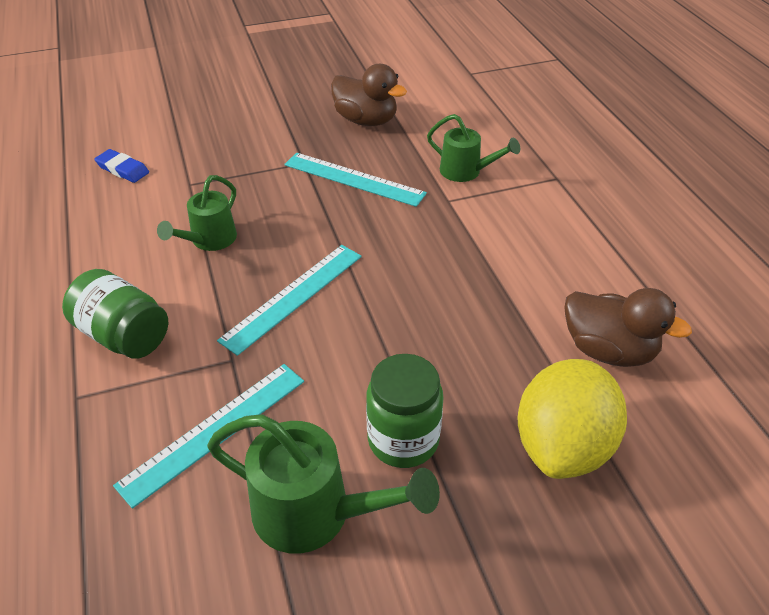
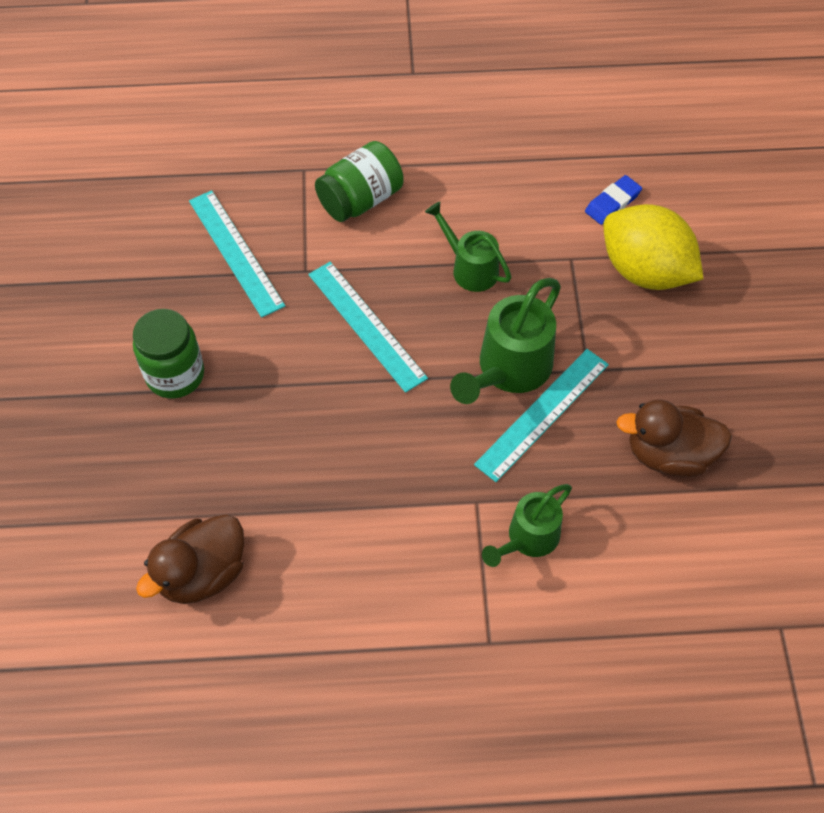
camera: 105 degrees right, 15 degrees up
green watering can [207,414,440,554] -> green watering can moved to [450,278,561,404]
brown duck [331,64,407,126] -> brown duck turned 45 degrees clockwise [616,399,732,477]
yellow lemon [518,359,627,479] -> yellow lemon moved to [603,204,703,290]

